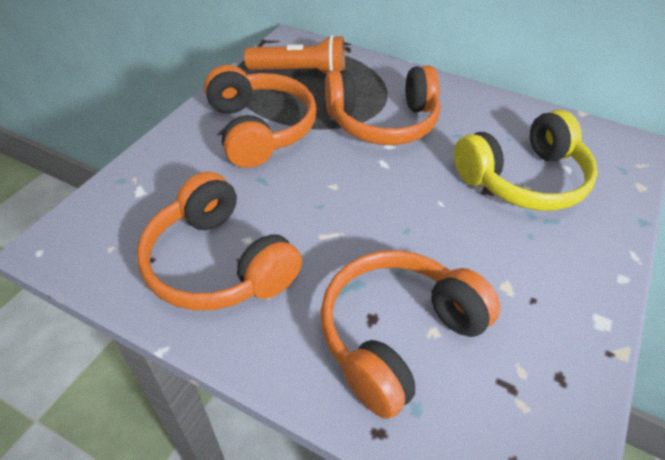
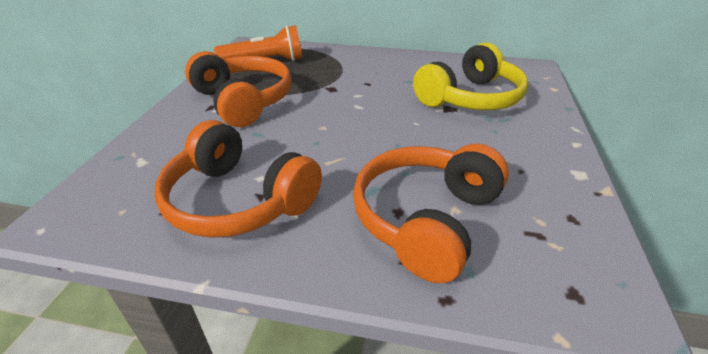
camera: 15 degrees left, 10 degrees down
orange headphones [325,65,440,145] -> none

